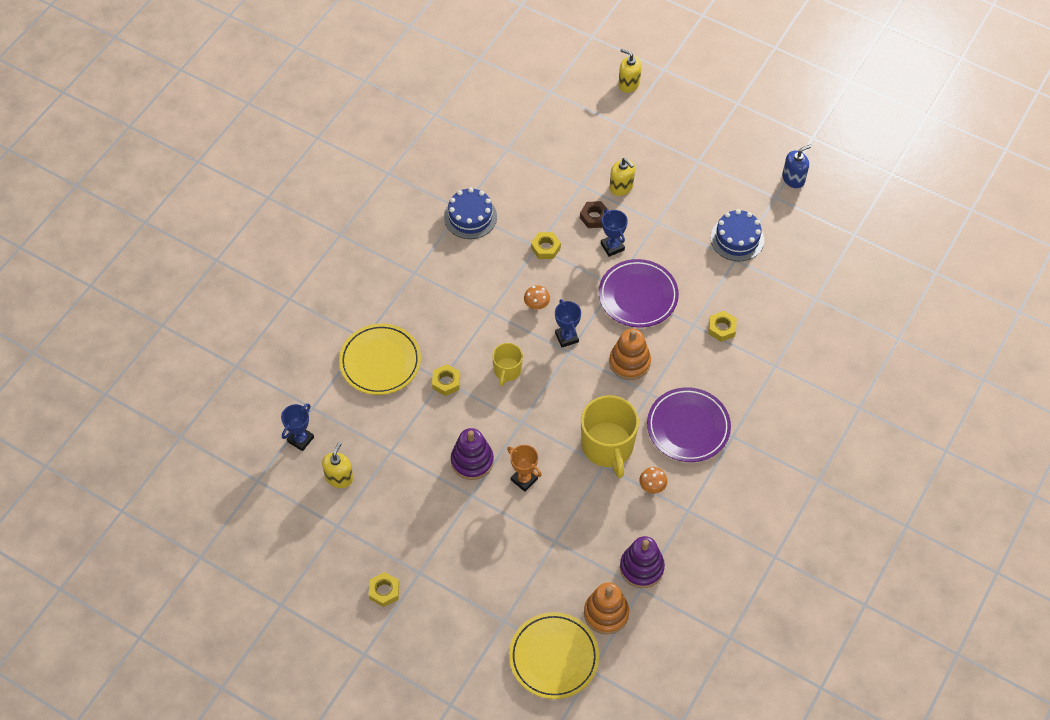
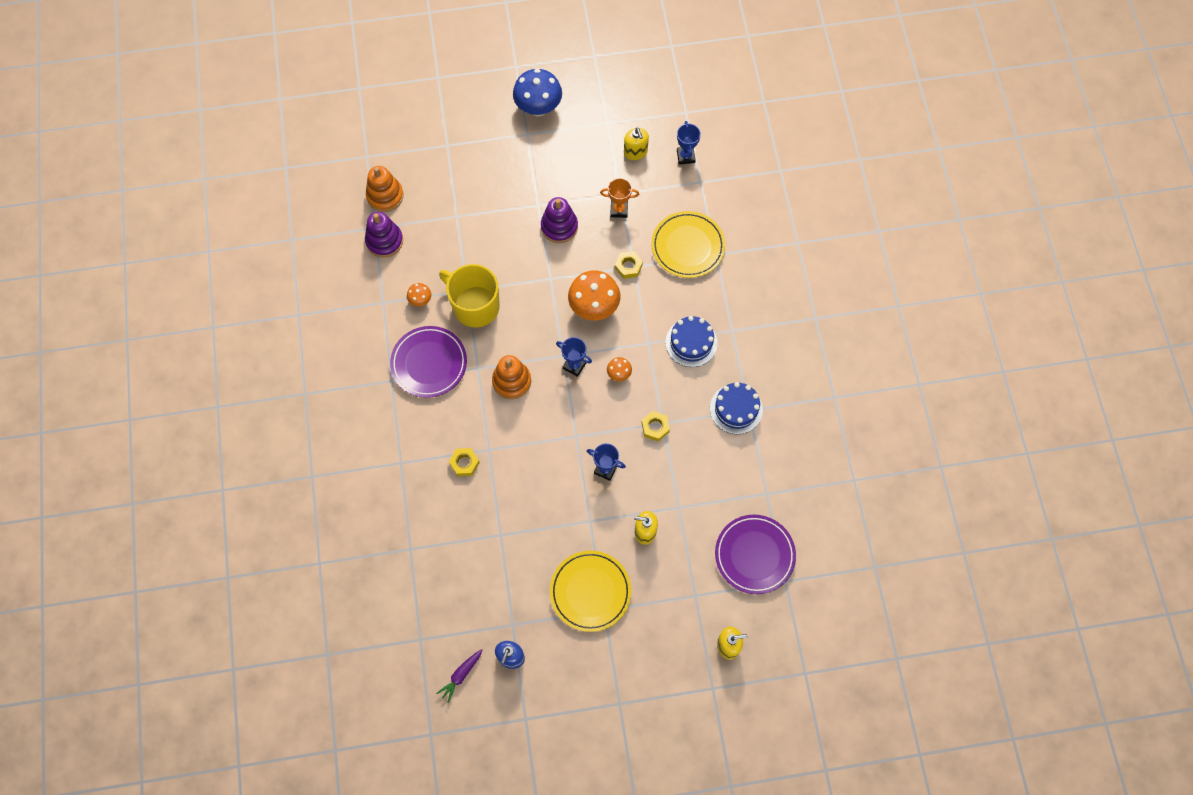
camera: 140 degrees right, 10 degrees up
yellow nut [369,572,399,607] -> blue mushroom [513,69,562,117]
yellow mug [492,343,523,386] -> orange mushroom [568,270,621,321]
orange trophy [507,445,542,492] -> orange trophy moved to [600,178,639,218]
yellow plate [509,612,599,699] -> yellow plate moved to [550,550,631,632]
brown nut [580,201,607,228] -> none
purple plate [599,259,679,328] -> purple plate moved to [715,515,796,594]
blue cake [711,209,764,262] -> blue cake moved to [665,316,718,367]
none -> purple carrot [436,649,482,703]

